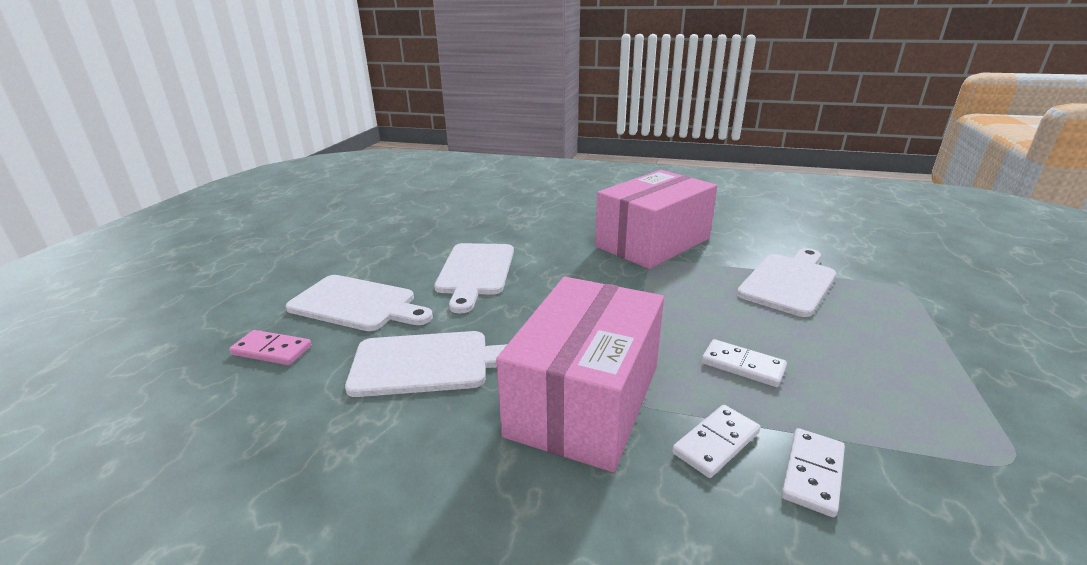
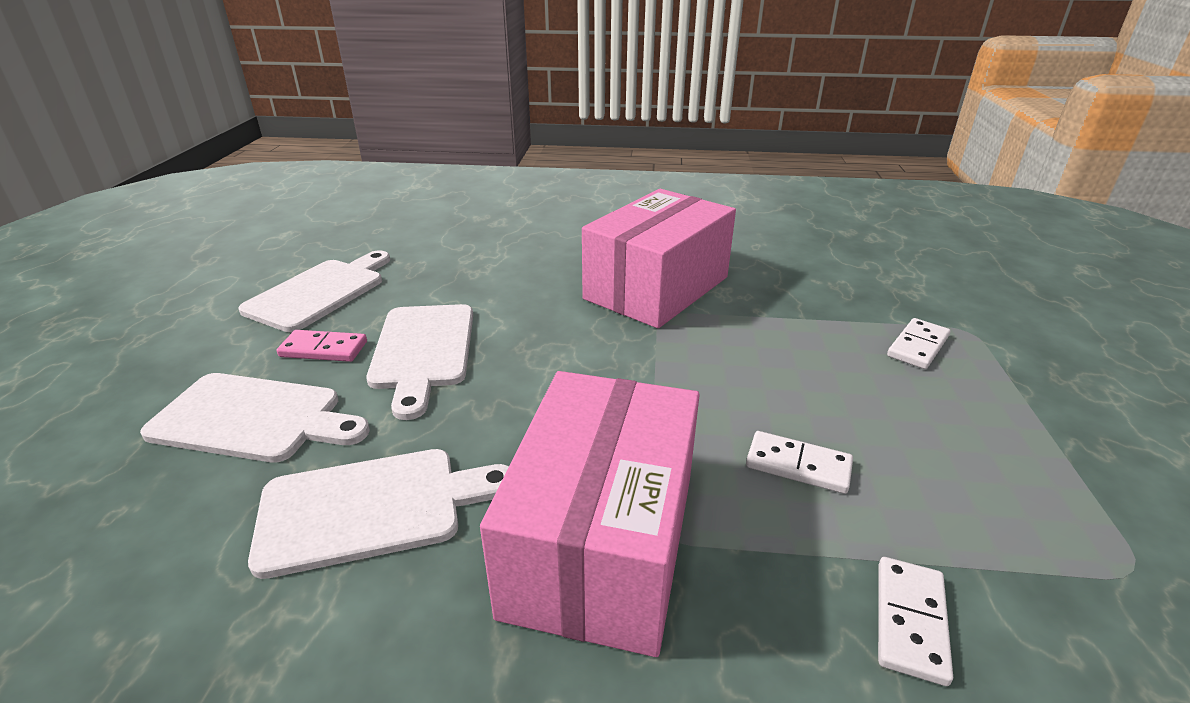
camera: 10 degrees left, 5 degrees up
pink domino [229,330,312,365] -> pink domino moved to [277,330,367,362]
white domino [672,405,761,478] -> white domino moved to [887,318,950,369]
white cutting board [737,248,836,317] -> white cutting board moved to [238,251,390,332]

